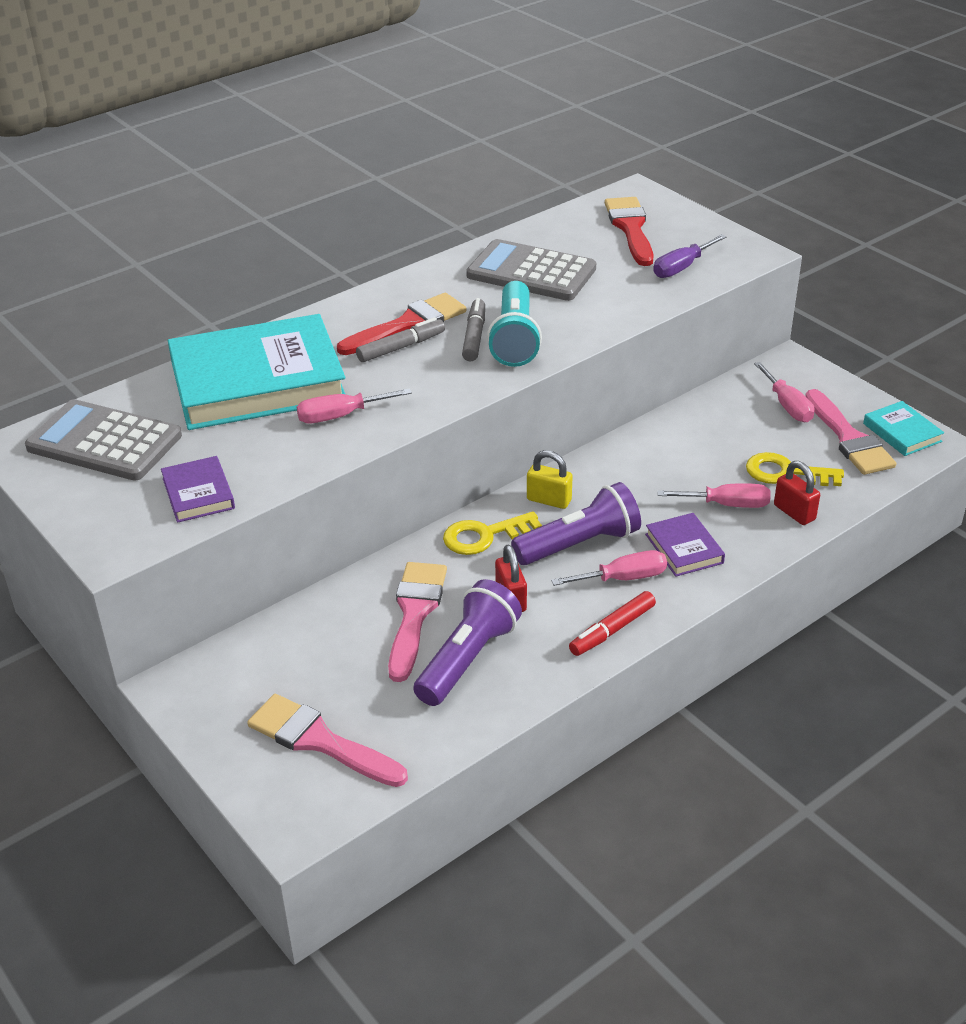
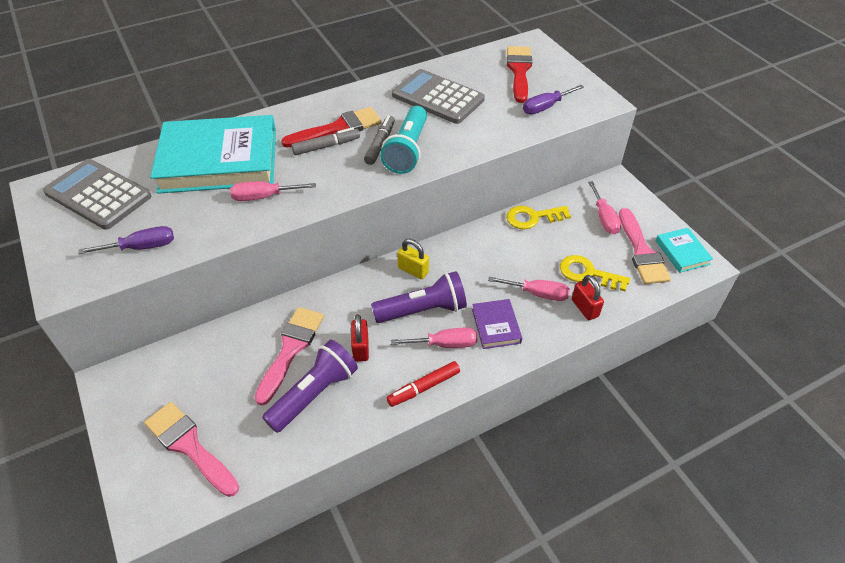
camera: 10 degrees right, 10 degrees up
purple book [161,456,235,523] -> purple screwdriver [78,226,174,254]
yellow key [443,511,542,555] -> yellow key moved to [506,206,571,229]

